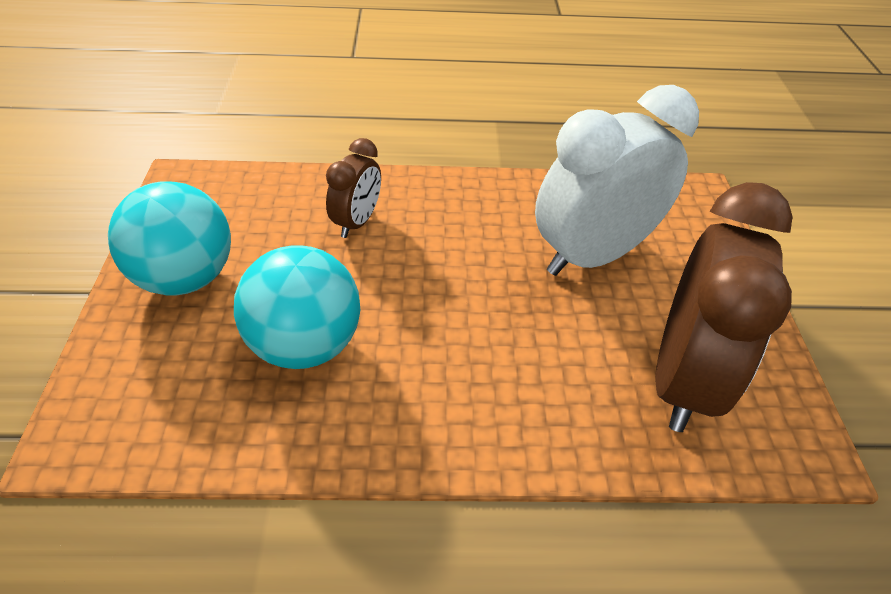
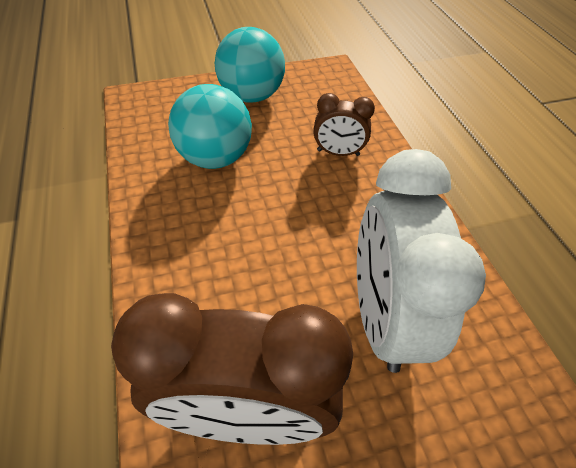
camera: 75 degrees right, 5 degrees up
white clock [535,85,699,276] -> white clock turned 135 degrees counterclockwise [357,149,486,373]

